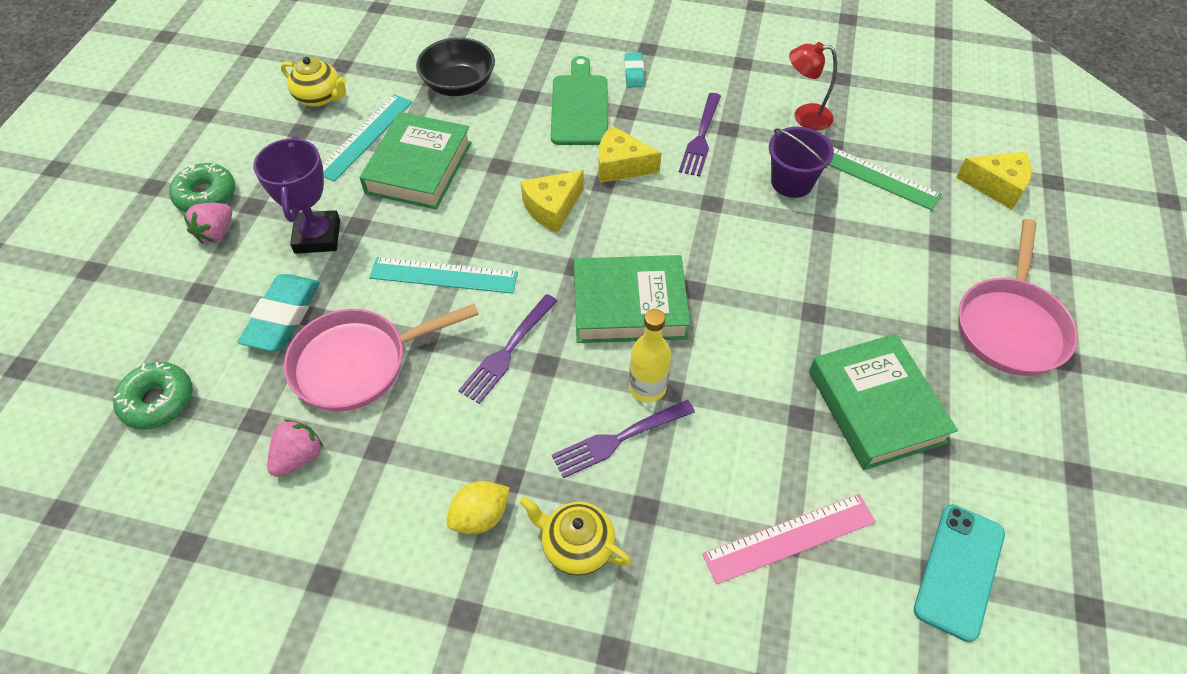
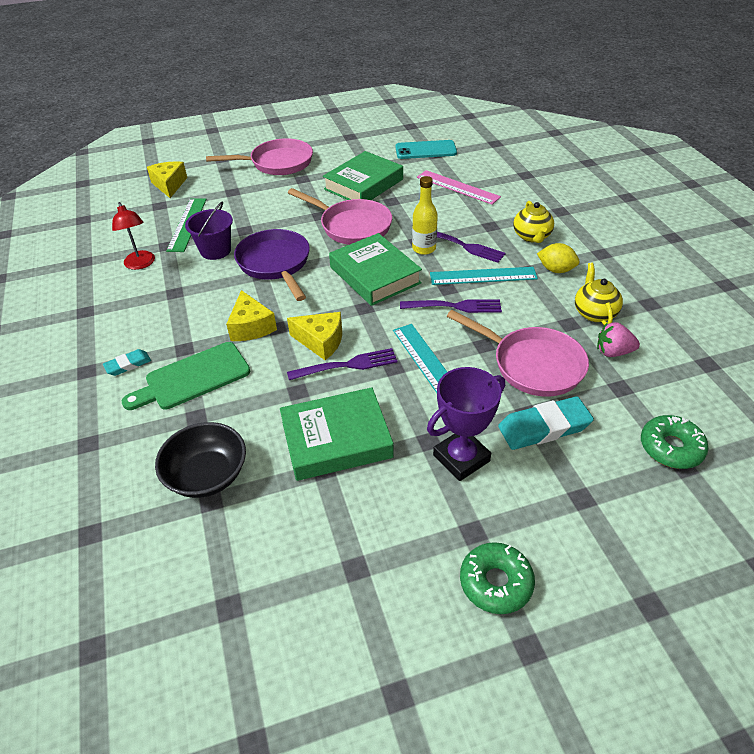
camera: 120 degrees left, 10 degrees down
pink strawberry [183,203,232,244] -> none
yellow teapot [281,57,347,107] -> yellow teapot moved to [575,263,623,325]
turquoise ruler [322,94,412,182] -> turquoise ruler moved to [430,267,538,285]
purple fork [679,93,721,177] -> purple fork moved to [287,348,398,380]
none -> purple pan [234,229,310,301]
none -> pink pan [288,188,392,245]

